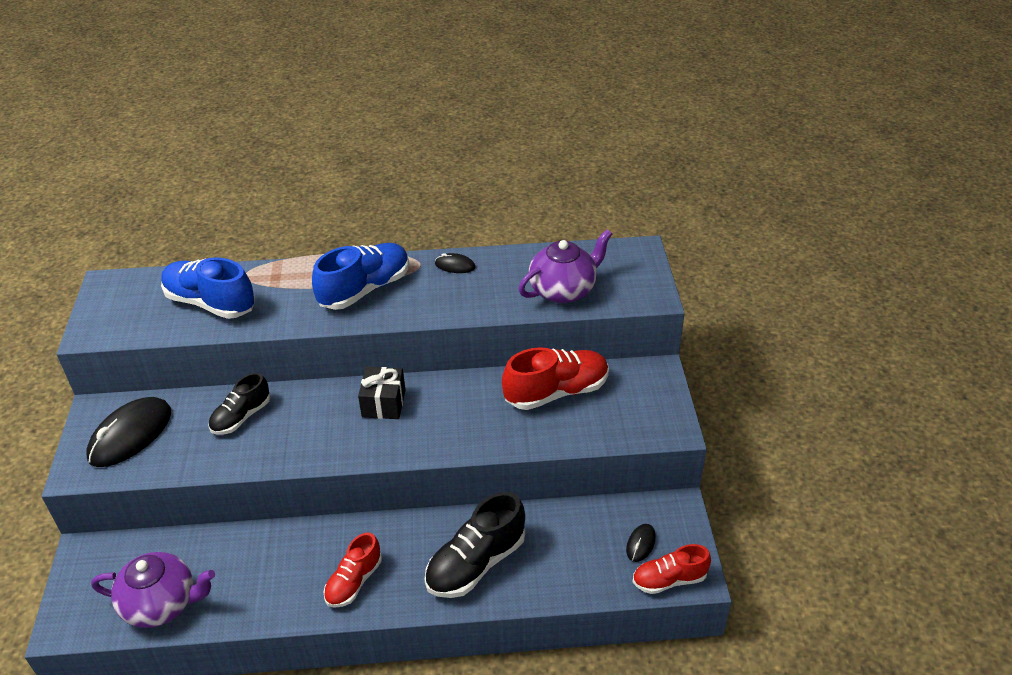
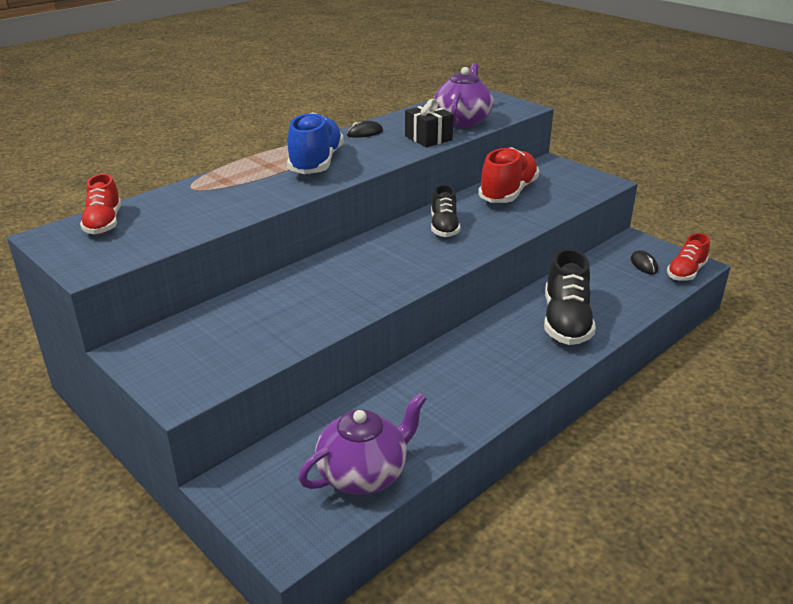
camera: 40 degrees left, 10 degrees down
black mouse [86,397,172,467] -> none
blue shoe [161,257,255,319] -> none
black shoe [208,373,270,435] -> black shoe moved to [431,184,460,237]
red shoe [324,533,382,608] -> red shoe moved to [80,174,121,234]
black gift [358,367,405,419] -> black gift moved to [405,99,454,147]

